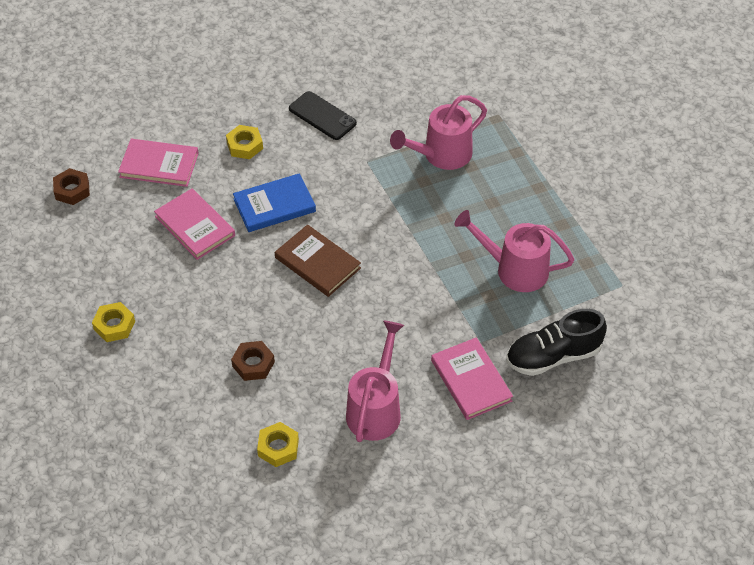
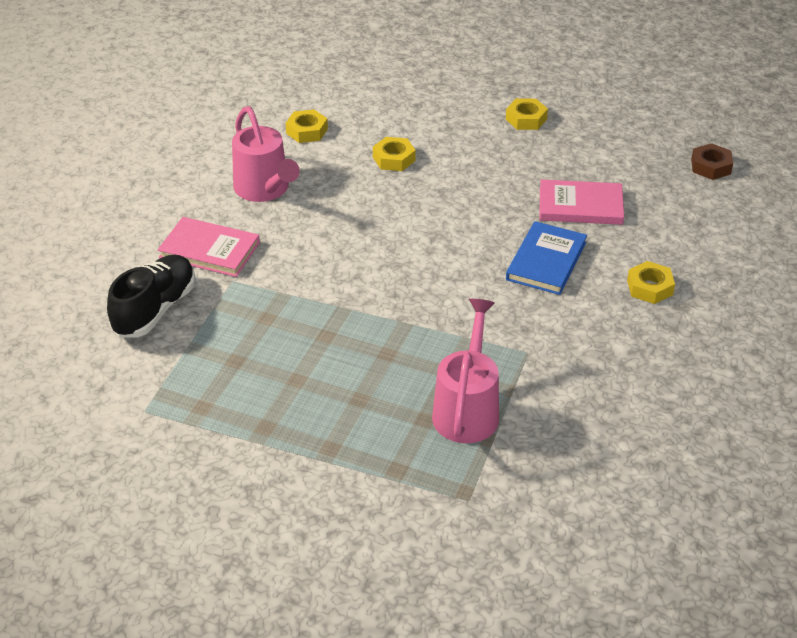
camera: 135 degrees right, 10 degrees down
pink book [118,139,199,187] -> none
brown nut [231,341,275,381] -> yellow nut [373,137,416,171]
brown book [275,224,361,297] -> none
black phone [289,91,357,140] -> none
pink watering can [455,210,575,292] -> none

